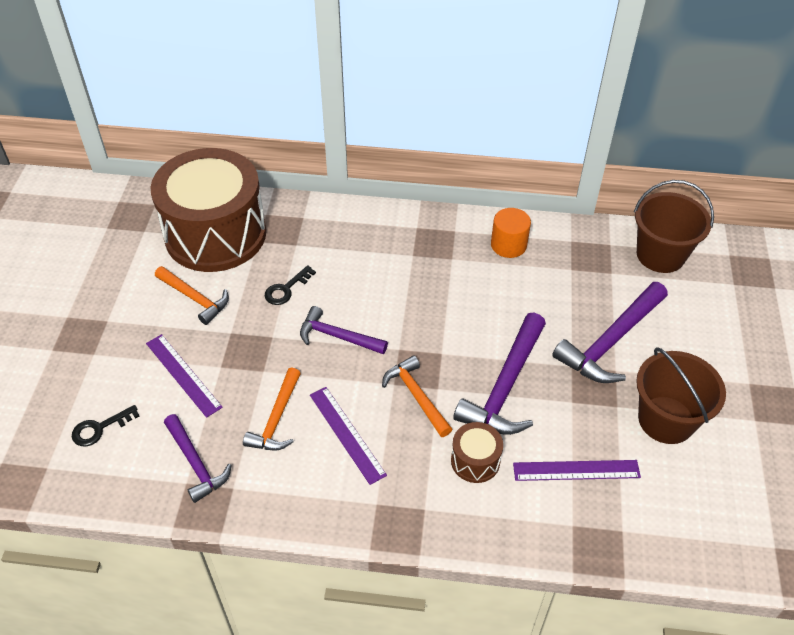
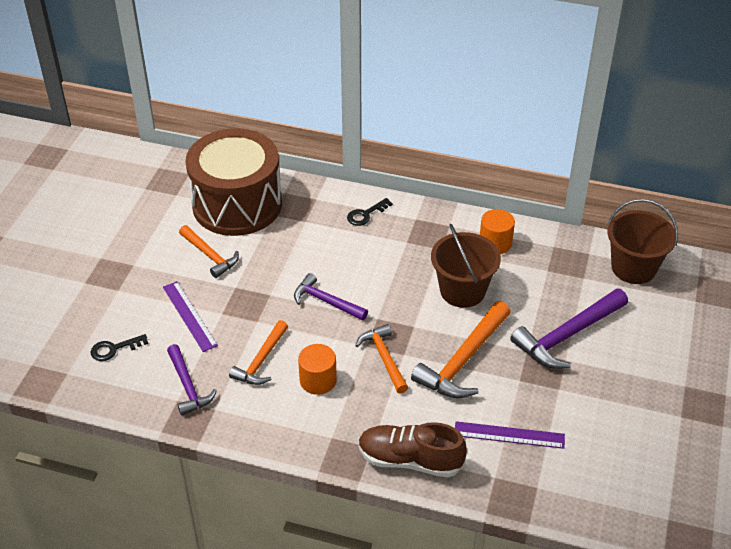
camera: 10 degrees right, 5 degrees down
black key [265,265,316,305] -> black key moved to [347,198,393,226]
purple ruler [310,387,387,485] -> orange cylinder [298,344,337,395]
brown drum [451,422,503,483] -> none
purple hammer [453,313,546,435] -> orange hammer [411,301,511,398]
brown bucket [636,347,726,444] -> brown bucket moved to [431,224,501,308]
none -> brown shoe [358,422,467,477]

